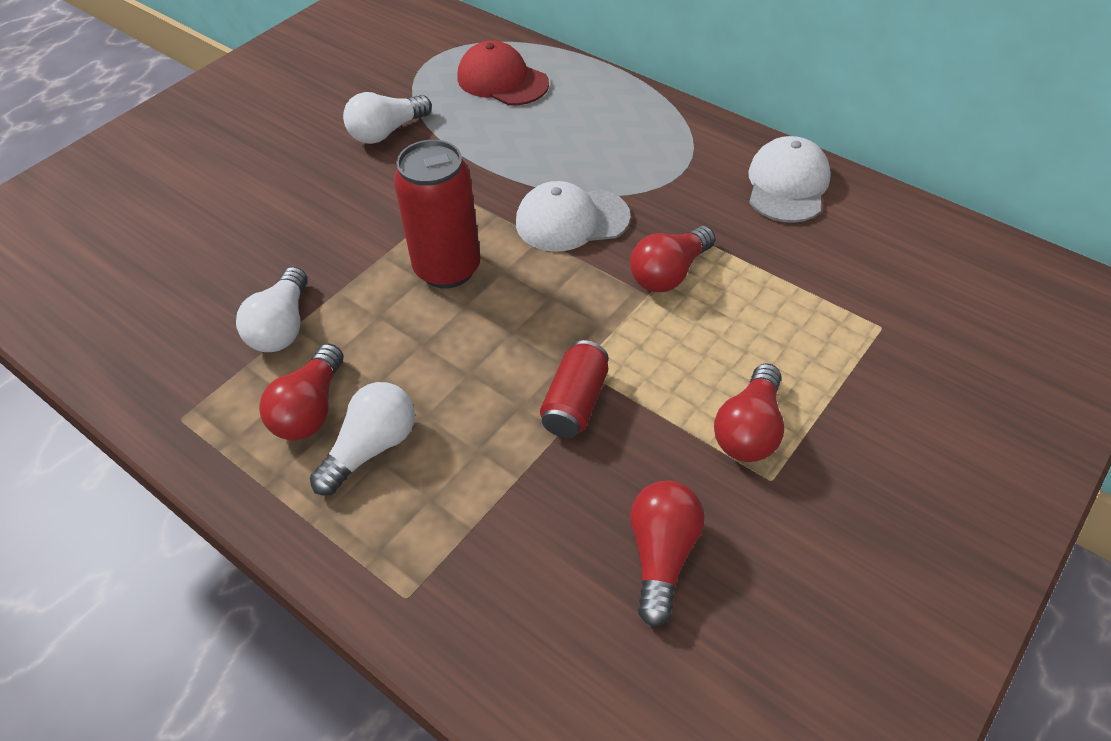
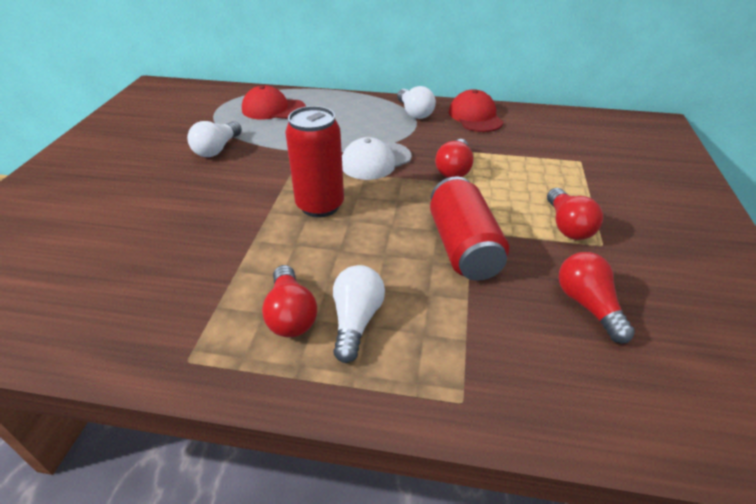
camera: 30 degrees left, 10 degrees down
white light bulb [236,267,308,352] -> white light bulb moved to [397,86,436,119]
red can [540,340,609,438] -> red can [430,176,509,281], size x1.65
white cap [749,136,831,223] -> red cap [449,89,504,132]

